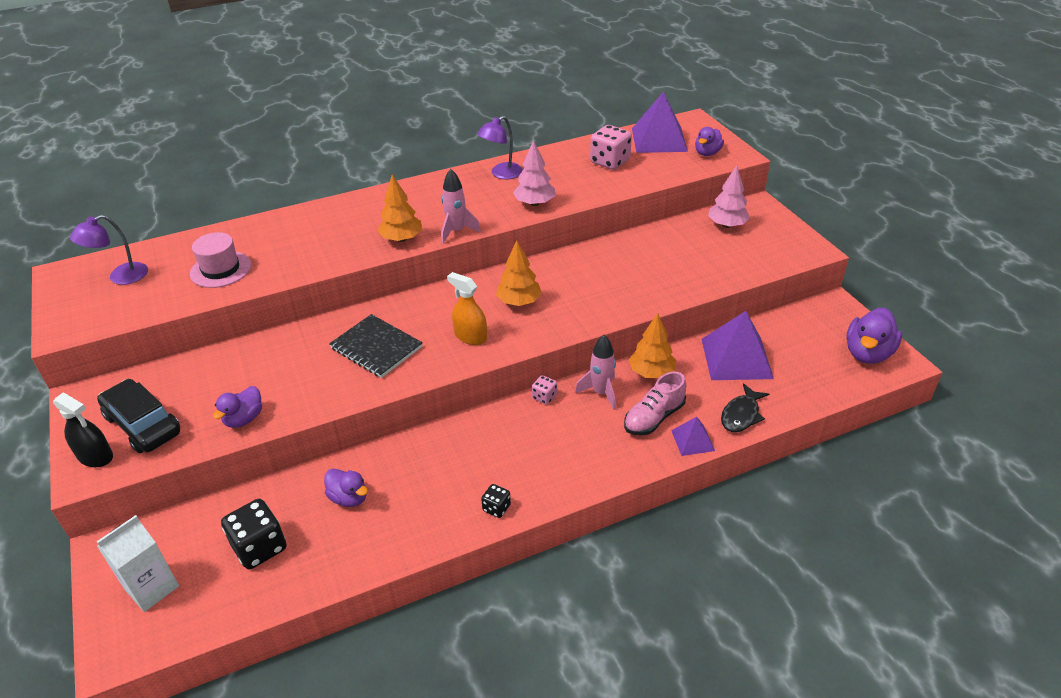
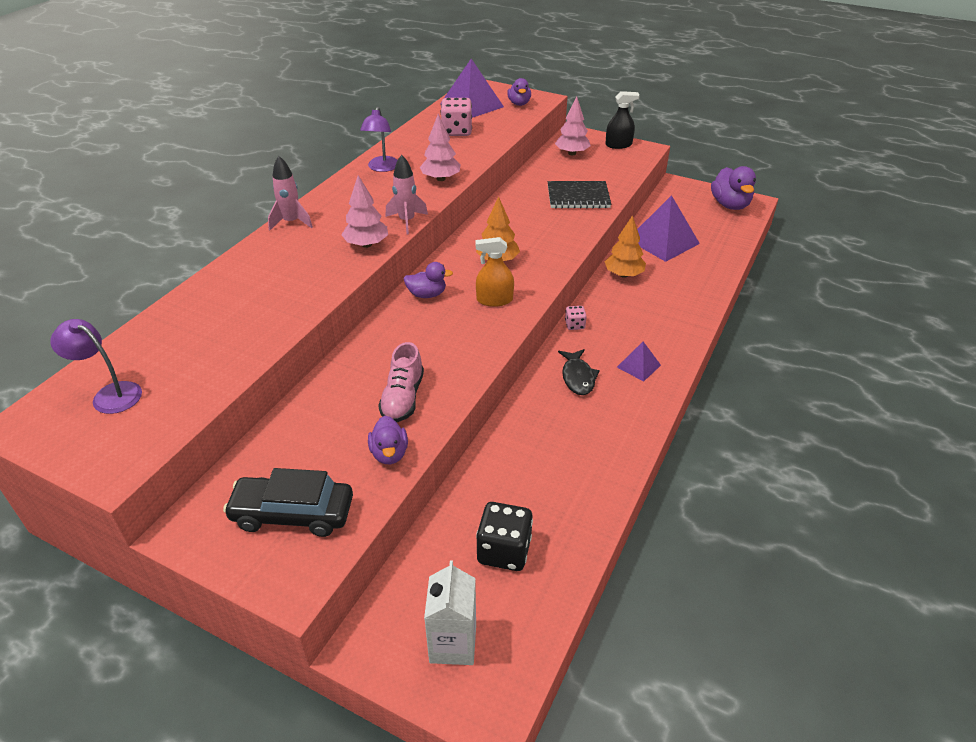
camera: 40 degrees left, 0 degrees up
black spray bottle [53,392,113,467] -> black spray bottle moved to [605,91,640,149]
purple lamp [70,215,148,285] -> purple lamp turned 105 degrees clockwise [50,319,142,414]
pink hat [190,232,251,288] -> none
purple duck [324,469,368,507] -> purple duck moved to [404,262,453,298]
black notebook [329,314,423,378] -> black notebook moved to [548,181,611,209]
orange tree [377,175,422,242] -> pink tree [341,175,388,248]
black dice [481,484,511,518] -> none
pink rocket [575,335,616,410] -> pink rocket moved to [268,156,313,231]
pink shoe [624,372,686,435] -> pink shoe moved to [378,342,424,422]
purple pyramid [671,417,715,456] -> purple pyramid moved to [617,342,661,382]
black fish [721,383,769,432] -> black fish moved to [558,349,600,395]

